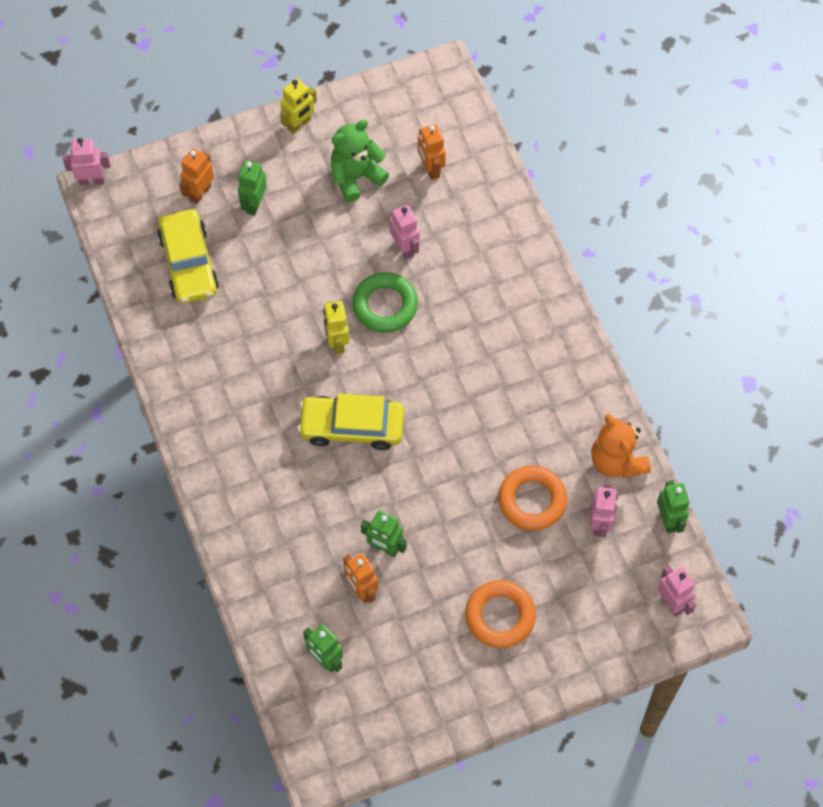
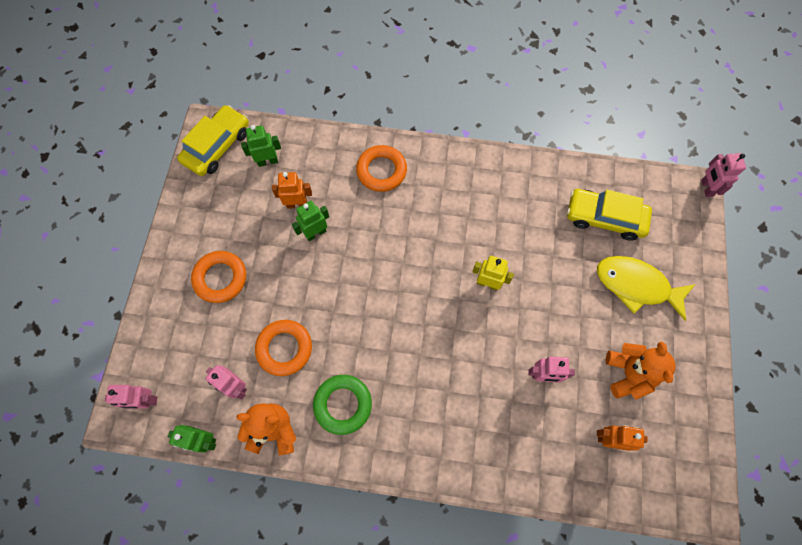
camera: 120 degrees right, 5 degrees up
pink robot [63,138,110,186] -> pink robot turned 150 degrees clockwise [701,153,746,197]
orange robot [179,148,214,204] -> none
green robot [238,160,267,216] -> yellow fish [597,256,696,321]
yellow robot [280,78,317,134] -> none
yellow car [297,394,404,450] -> yellow car moved to [177,105,249,176]
green teddy bear [331,120,389,202] -> orange teddy bear [606,342,676,399]
green ring [352,272,418,333] -> green ring moved to [313,375,372,435]
none -> orange ring [356,145,407,192]

